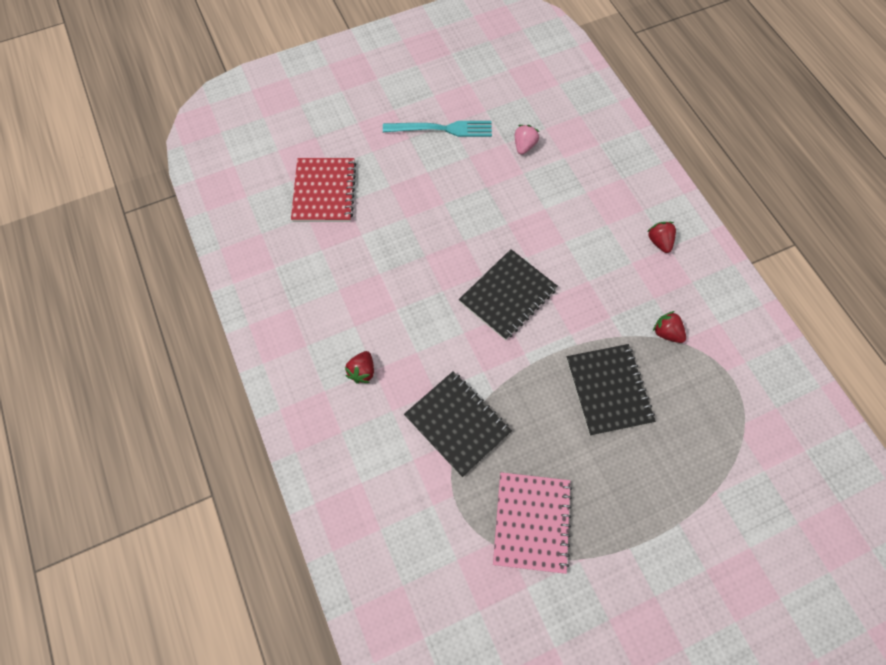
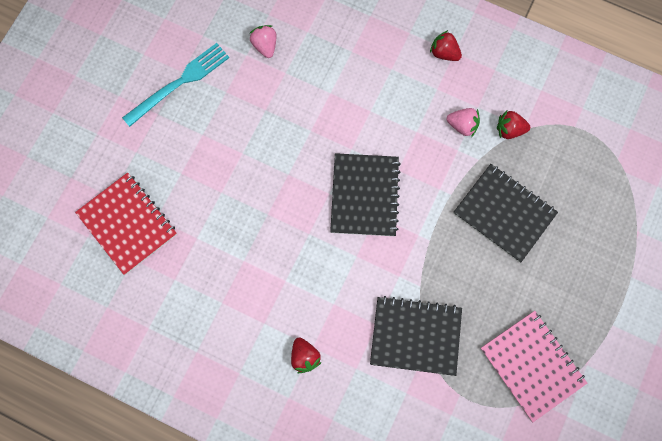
camera: 40 degrees left, 10 degrees up
none -> pink strawberry [447,108,480,137]

